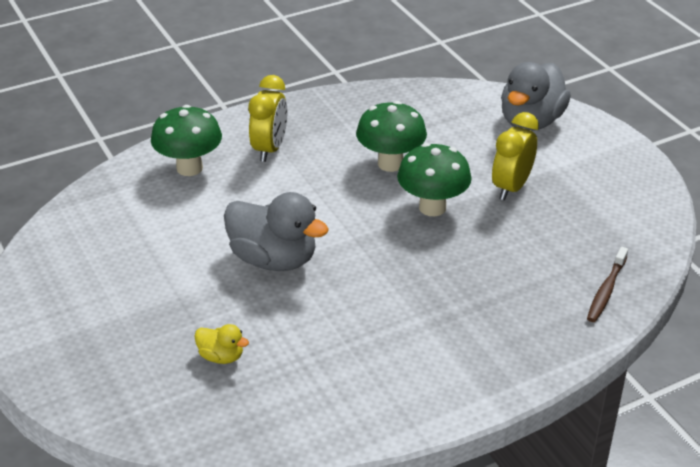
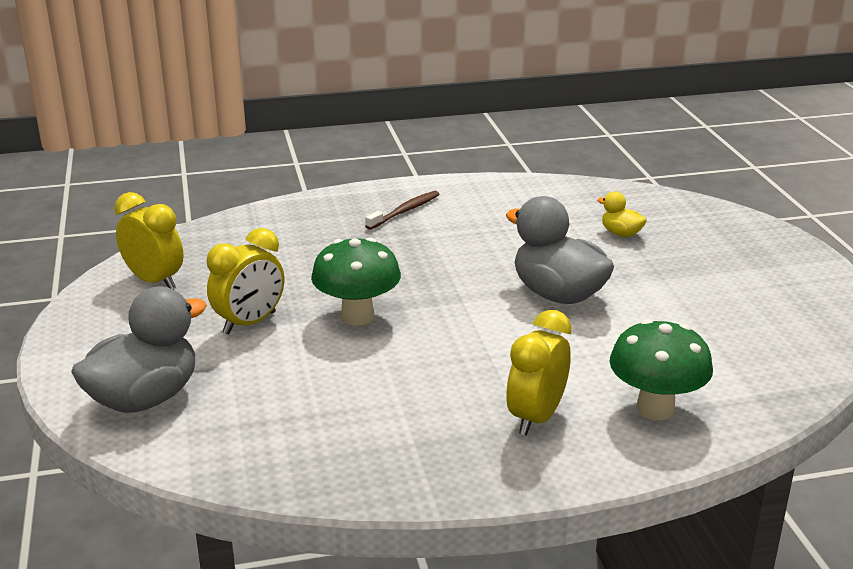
camera: 165 degrees left, 10 degrees down
green mushroom [356,101,427,172] -> none
brown toothbrush [587,247,628,322] -> brown toothbrush moved to [365,191,439,230]
none -> yellow clock [114,192,183,289]

